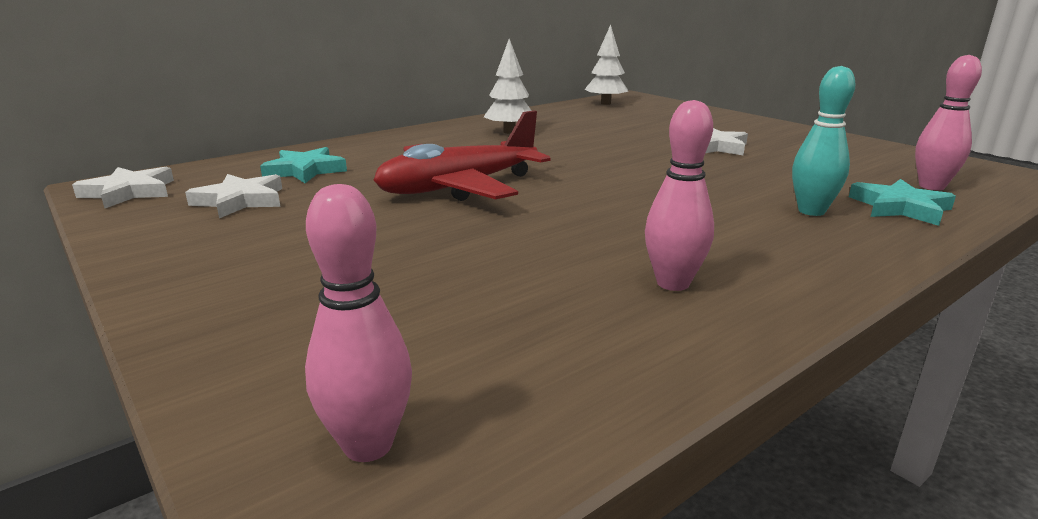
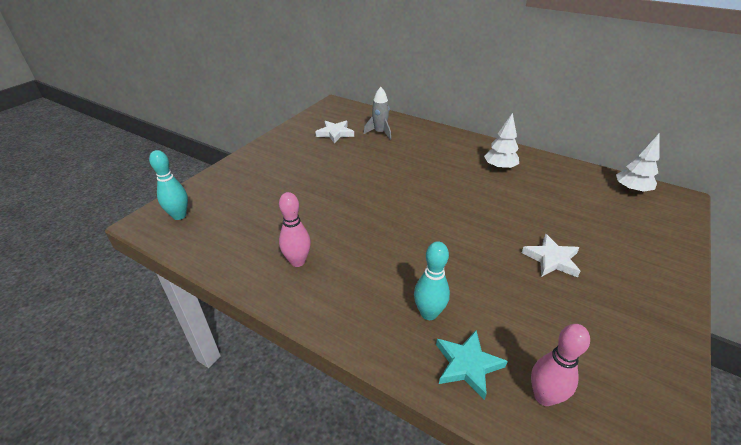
camera: 70 degrees right, 15 degrees up
white star [72,167,174,208] -> none
turquoise star [260,147,347,183] -> grey rocket [363,87,391,140]
pink bowling pin [305,184,412,462] -> turquoise bowling pin [149,150,188,220]
red plane [374,110,551,201] -> none

